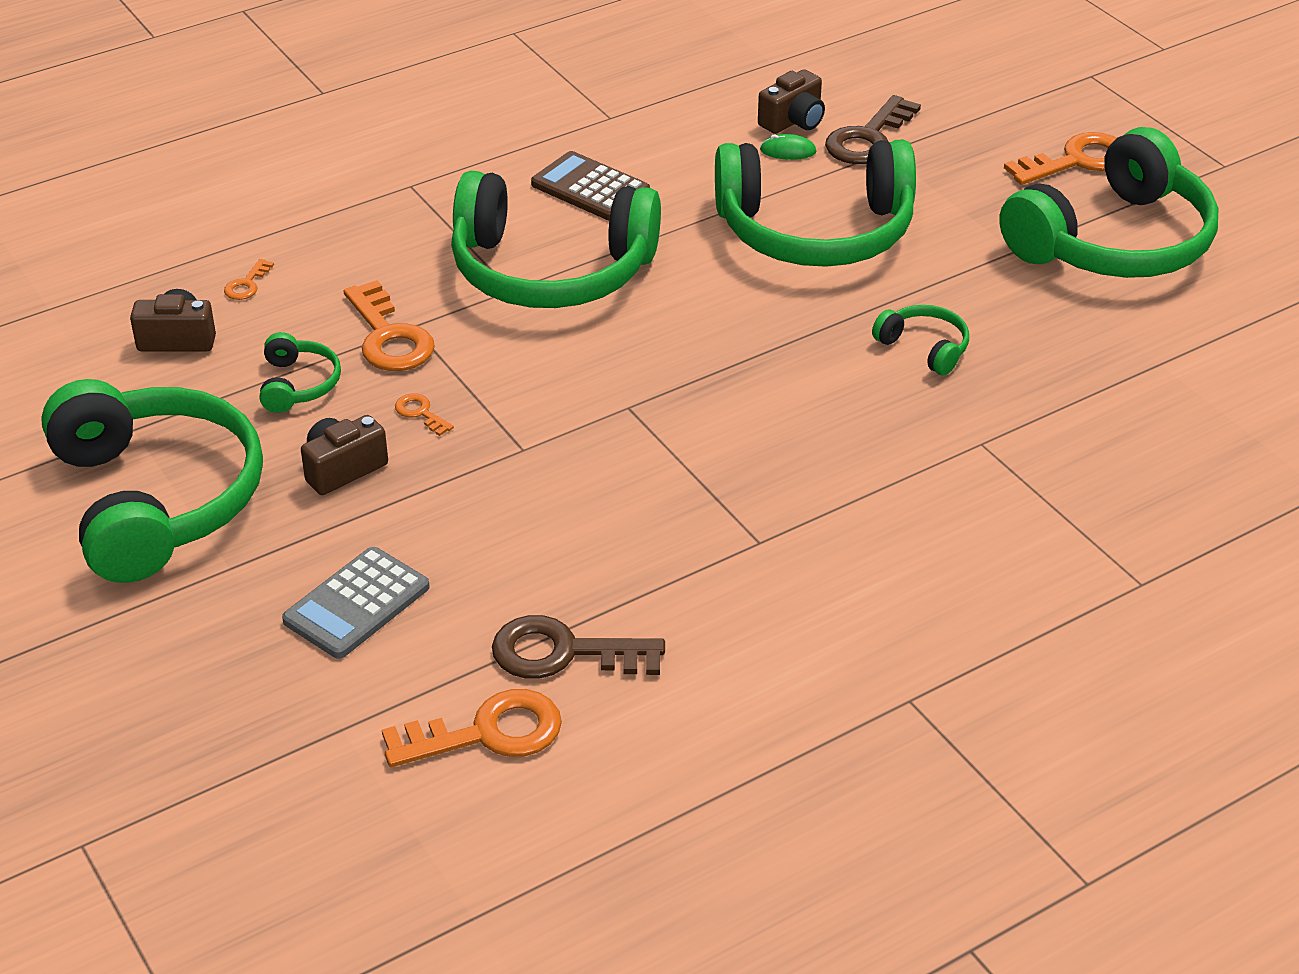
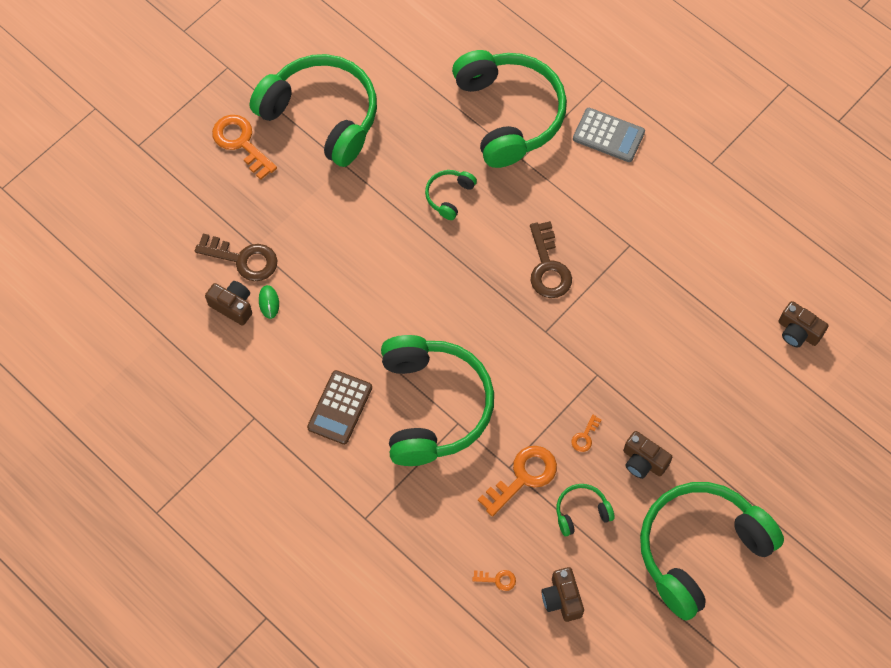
camera: 105 degrees left, 25 degrees up
grey calculator [282,547,430,659] -> grey calculator moved to [573,108,645,162]
orange key [382,689,562,767] -> brown camera [778,301,828,347]
brown key [492,615,665,679] -> brown key moved to [530,221,572,298]
green headphones [715,140,916,267] -> green headphones moved to [452,50,567,168]

